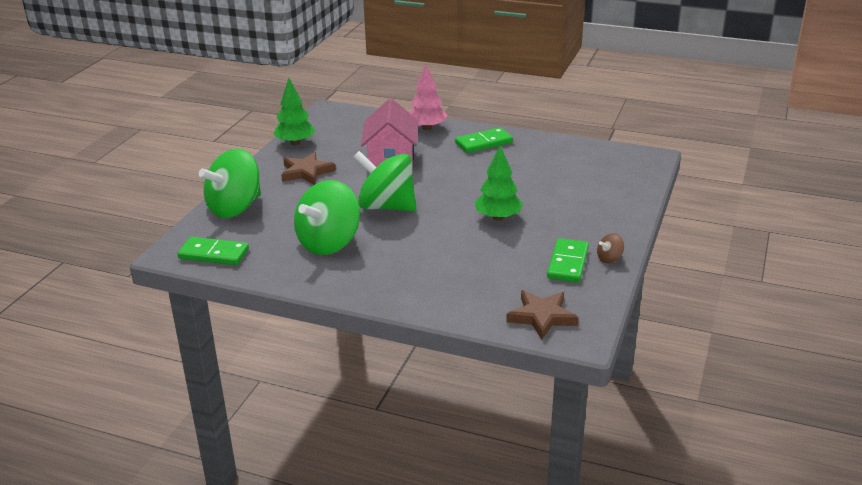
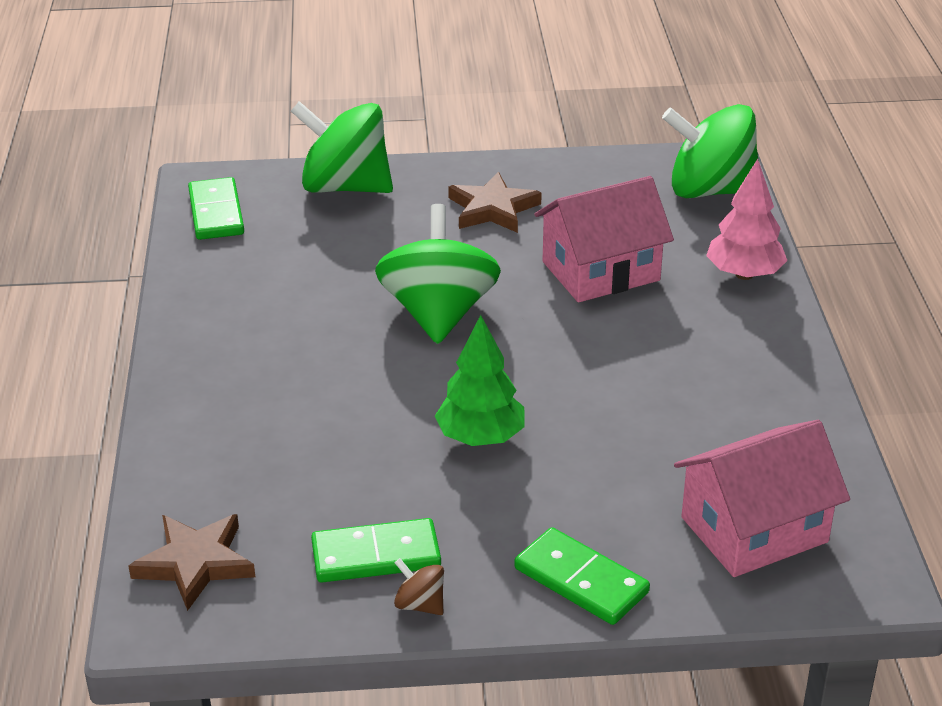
camera: 65 degrees right, 5 degrees up
green tree [273,78,316,145] -> none
green spinning top [294,180,360,255] -> green spinning top moved to [662,104,759,198]
green domino [455,128,513,153] -> green domino moved to [514,527,650,625]
none -> pink house [674,420,850,577]

